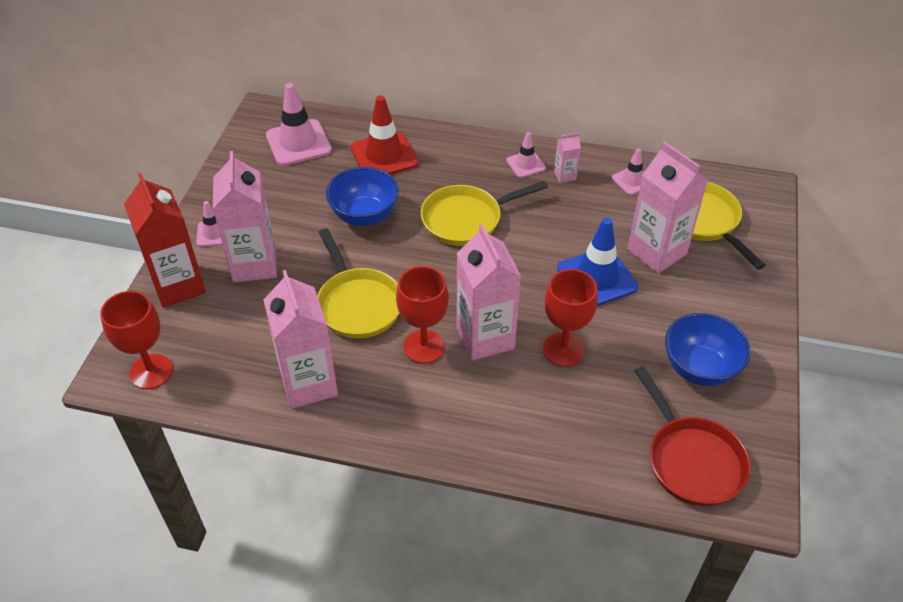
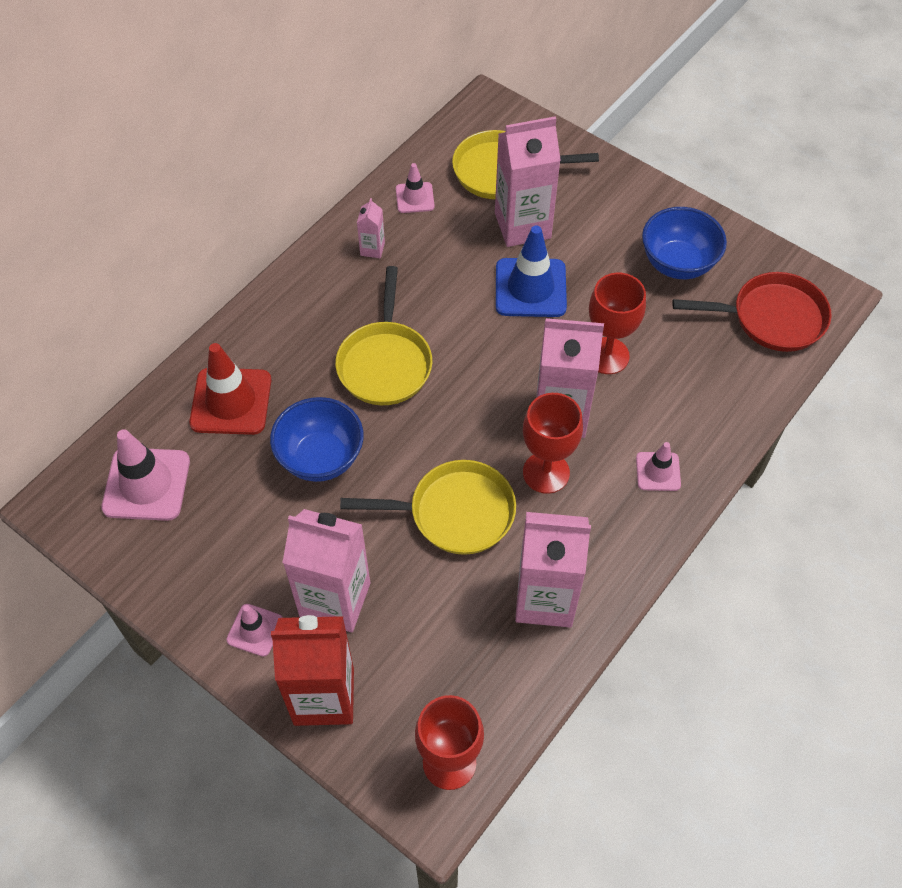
camera: 65 degrees left, 10 degrees up
pink traffic cone [506,132,546,178] -> pink traffic cone moved to [636,442,681,491]

